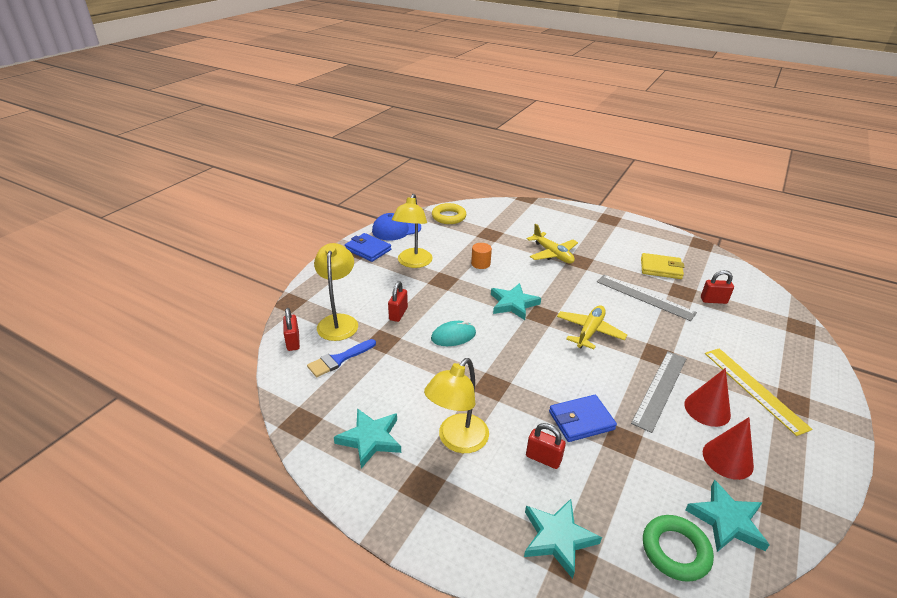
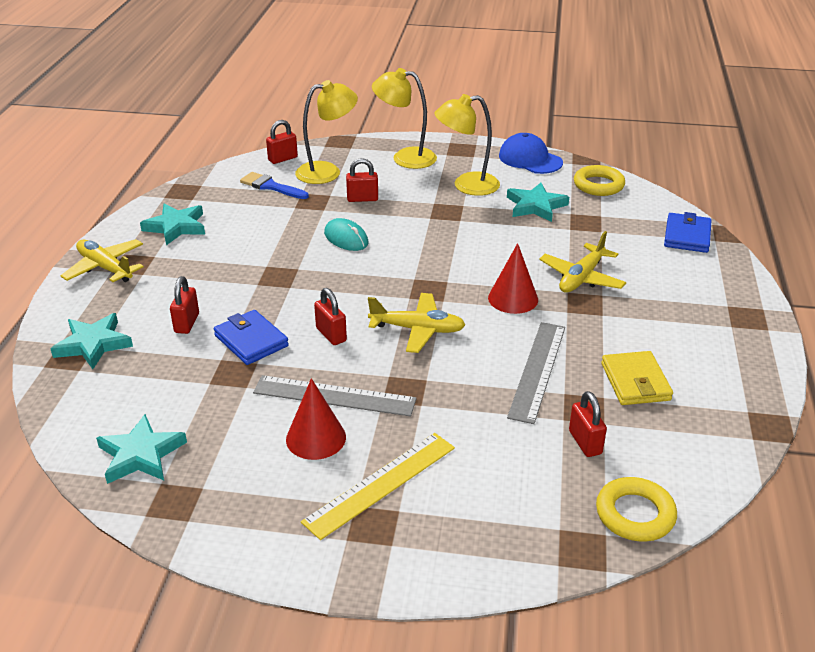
camera: 70 degrees right, 0 degrees up
blue wallet [345,233,391,262] -> blue wallet moved to [664,212,712,253]
yellow lamp [424,358,489,453] -> yellow lamp moved to [372,68,437,169]
orange cylinder [471,243,492,269] -> none
turquoise star [491,283,541,320] -> turquoise star moved to [507,182,569,222]
green ring [643,515,714,582] -> none
red cone [703,417,754,480] -> red cone moved to [488,243,538,314]
none -> yellow plane [60,239,144,282]
none -> red padlock [314,288,347,345]
none -> yellow ring [596,477,677,542]

